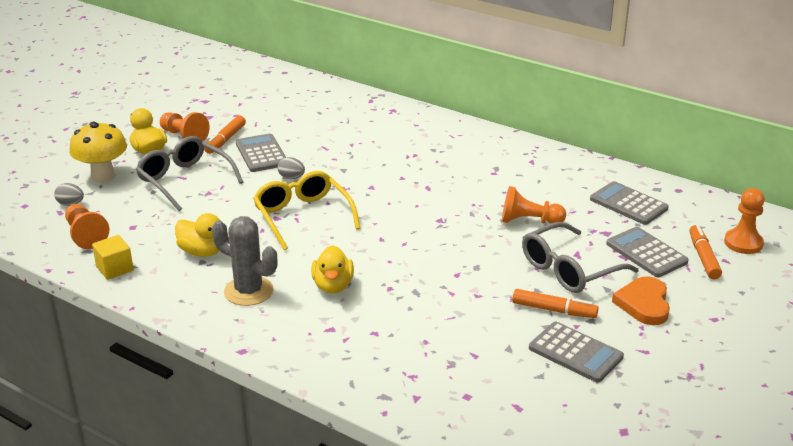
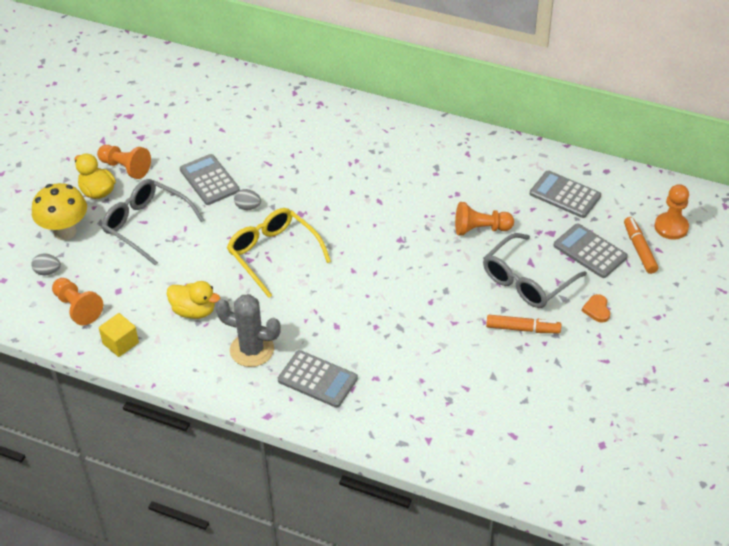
camera: 10 degrees left, 15 degrees up
orange marker [204,116,246,154] -> none
yellow duck [311,245,354,294] -> none
grey calculator [529,322,624,383] -> grey calculator moved to [278,350,358,408]
orange heart [612,276,670,325] -> orange heart [582,294,610,323], size x0.57

